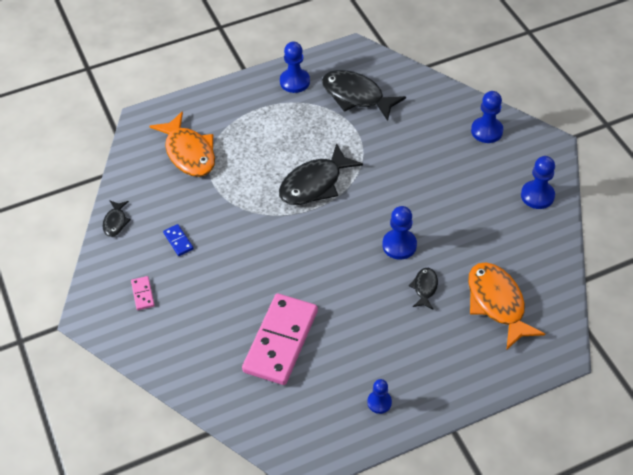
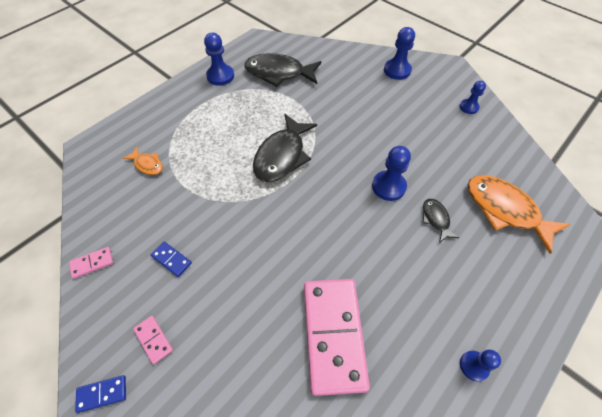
camera: 25 degrees left, 5 degrees up
black fish [103,201,131,237] -> pink domino [69,247,113,279]
orange fish [149,111,215,177] -> orange fish [123,147,163,175], size x0.49
blue pawn [521,156,555,209] -> blue pawn [460,81,486,114], size x0.64
none -> blue domino [75,375,126,413]

